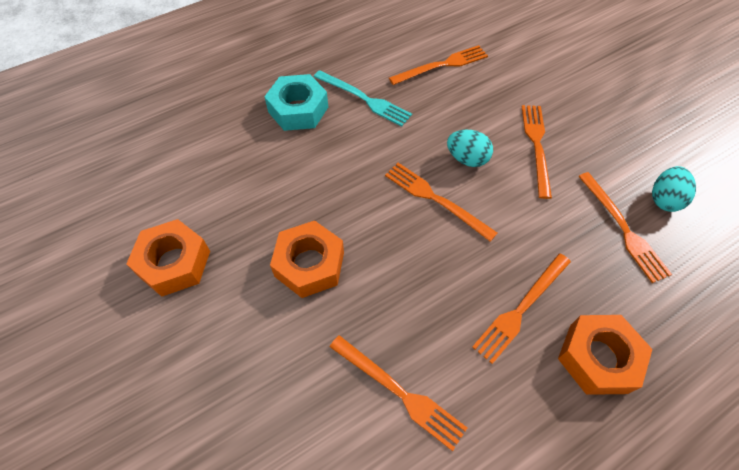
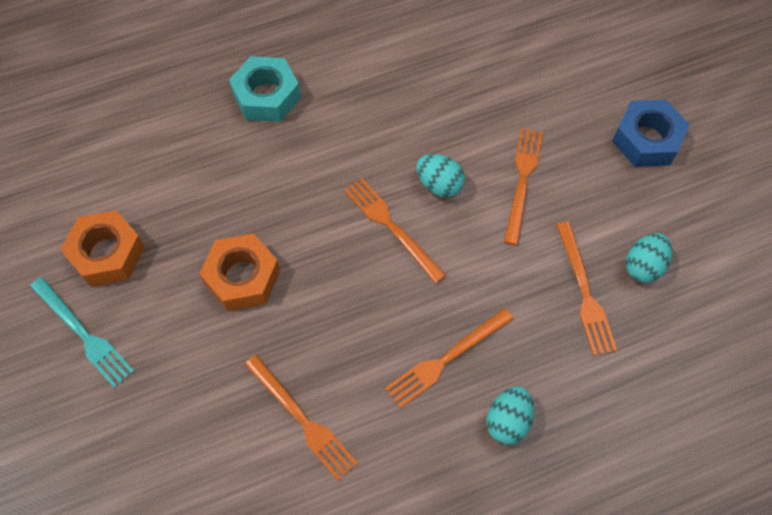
camera: 10 degrees right, 5 degrees up
turquoise fork [314,70,412,126] -> turquoise fork moved to [30,277,134,388]
orange fork [389,45,488,85] -> none
orange nut [558,315,653,395] -> turquoise egg [486,387,534,445]
none -> blue nut [612,100,690,167]

